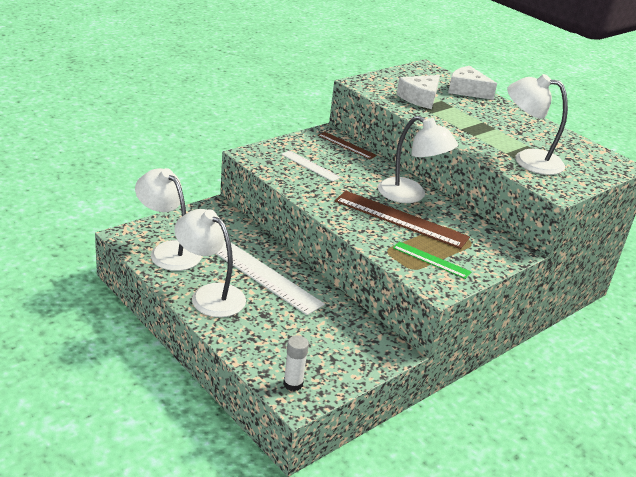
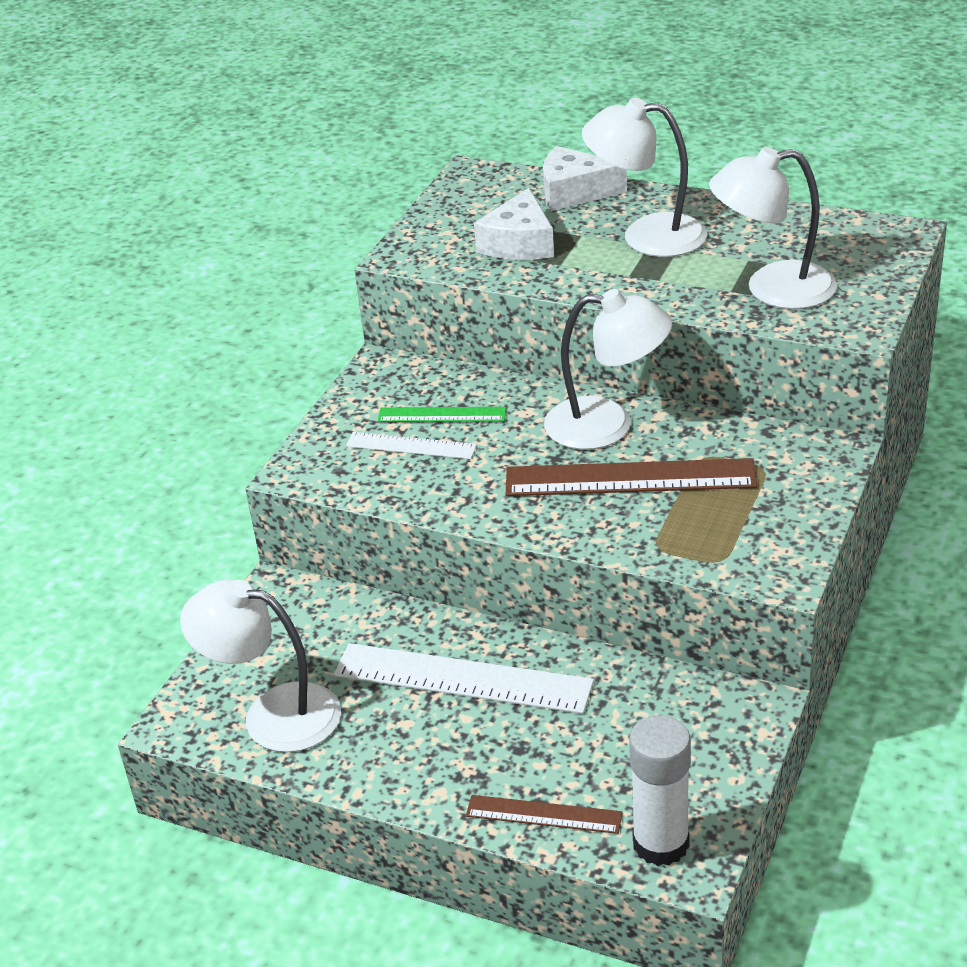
camera: 20 degrees left, 5 degrees up
white lamp [174,209,246,317] -> white lamp moved to [582,97,707,257]
white glue stick [283,335,309,391] -> white glue stick [629,715,691,866], size x1.61
brown ruler [318,132,377,159] -> brown ruler moved to [466,795,623,834]
green ruler [393,241,471,279] -> green ruler moved to [378,407,506,422]

